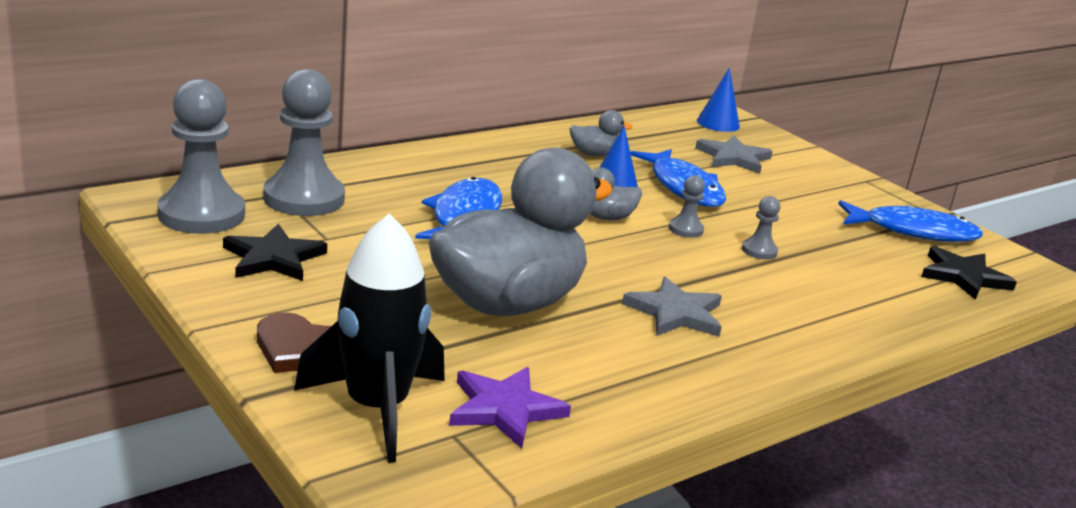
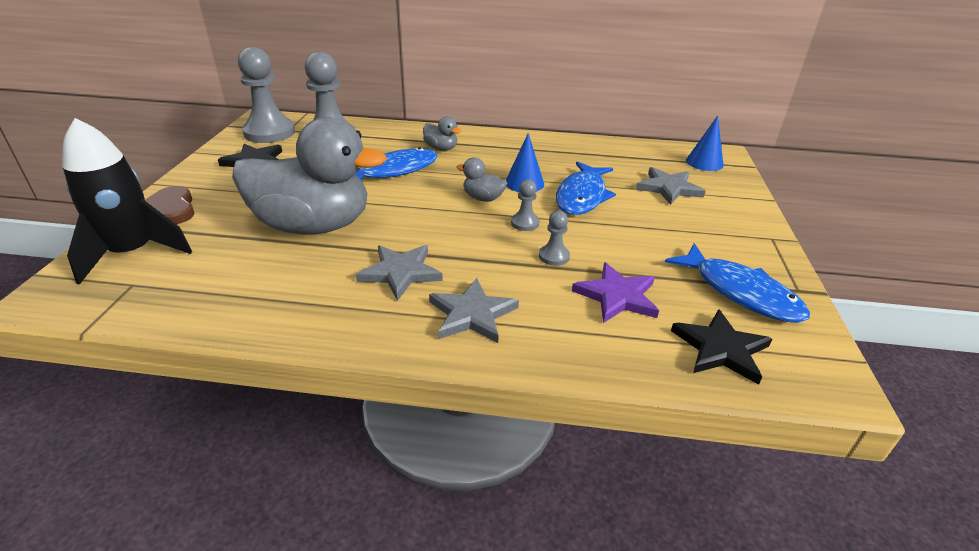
camera: 45 degrees right, 10 degrees up
purple star [449,367,571,448] -> purple star moved to [572,262,659,323]
grey duck [569,110,633,157] -> grey duck moved to [423,116,461,151]
none -> grey star [429,278,519,343]

